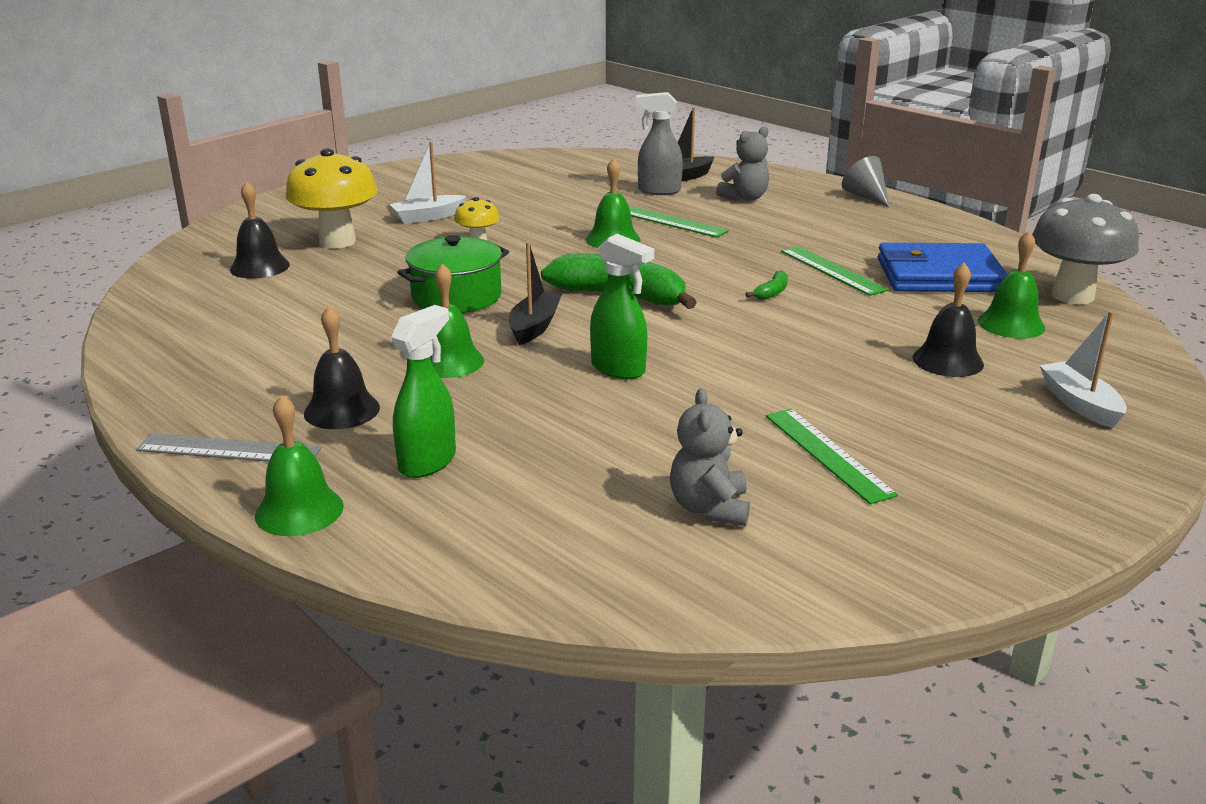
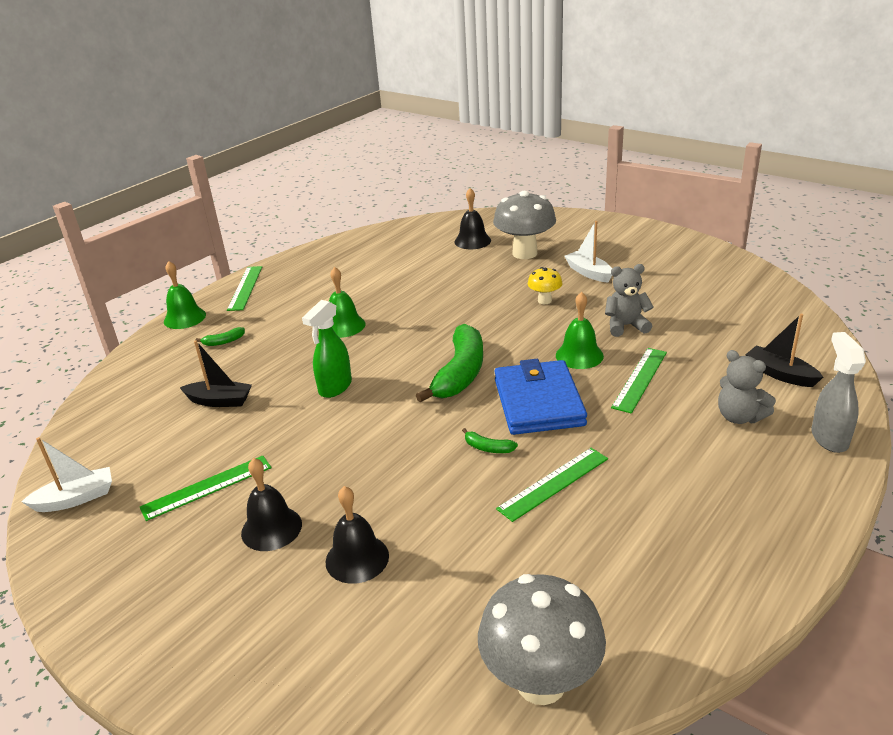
camera: 85 degrees right, 5 degrees up
grey ruler [136,433,321,462] -> green ruler [227,266,262,311]
yellow mushroom [286,148,378,249] -> grey mushroom [493,191,556,259]
black bell [304,306,380,429] -> black bell moved to [241,458,302,551]
green spray bottle [391,305,456,478] -> green banana [195,327,245,346]
green pot [397,235,509,313] -> none
black boat [509,242,562,345] -> black boat moved to [180,340,252,407]
grey spray bottle [636,92,683,195] -> grey spray bottle moved to [811,332,866,453]
grey teddy bear [670,388,750,526] -> grey teddy bear moved to [605,264,654,337]
grey cone [842,156,889,207] -> none
blue wallet [878,243,1007,292] -> blue wallet moved to [494,359,587,435]
green bell [978,231,1045,339] -> none
white boat [1040,311,1127,428] -> white boat moved to [21,437,112,512]

